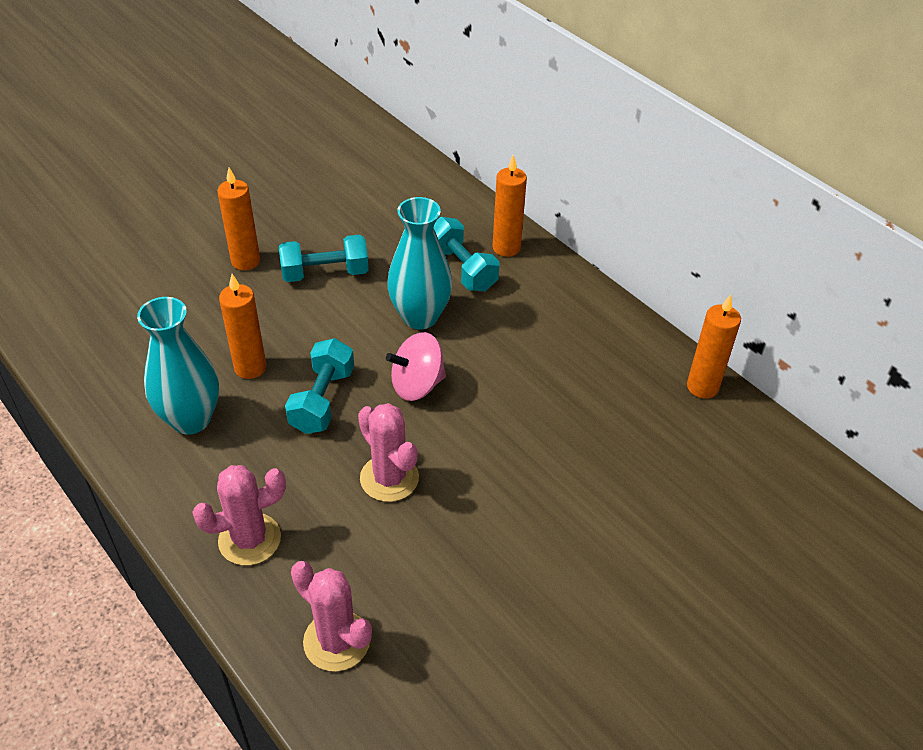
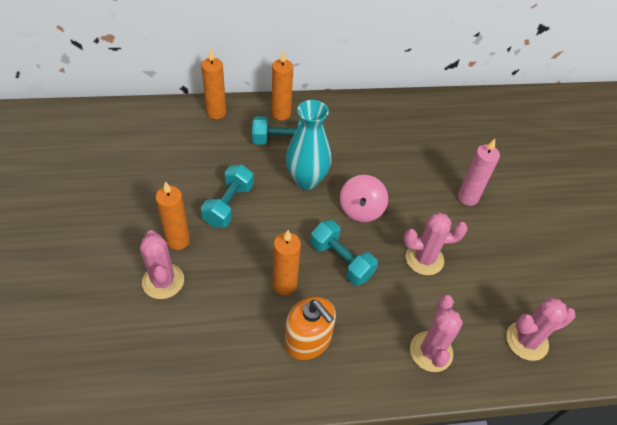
camera: 60 degrees left, 5 degrees up
turquoise vase [137,297,219,435] -> orange soap dispenser [285,297,336,360]
orange candle [687,294,741,399] -> orange candle moved to [201,49,226,120]
none -> pink cactus [140,230,184,299]
none -> pink candle [458,139,500,206]

